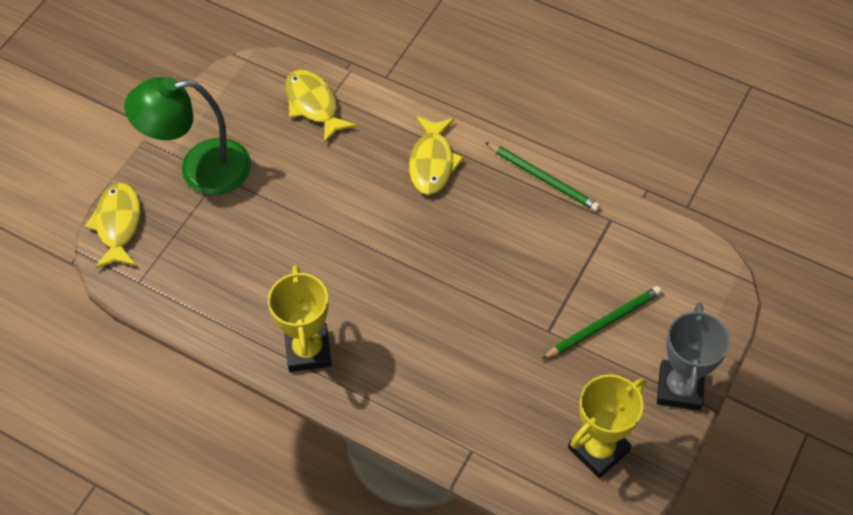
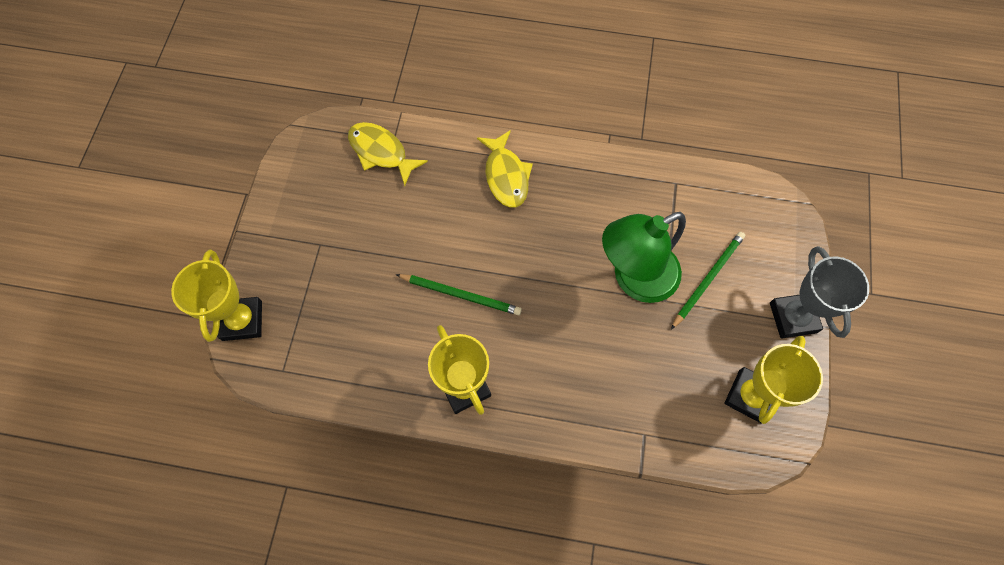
camera: 20 degrees left, 10 degrees up
yellow fish [85,183,141,269] -> yellow trophy [171,249,262,342]
green lamp [124,77,251,195] -> green lamp moved to [602,212,686,303]
green pencil [485,142,600,211] -> green pencil moved to [396,274,522,315]

